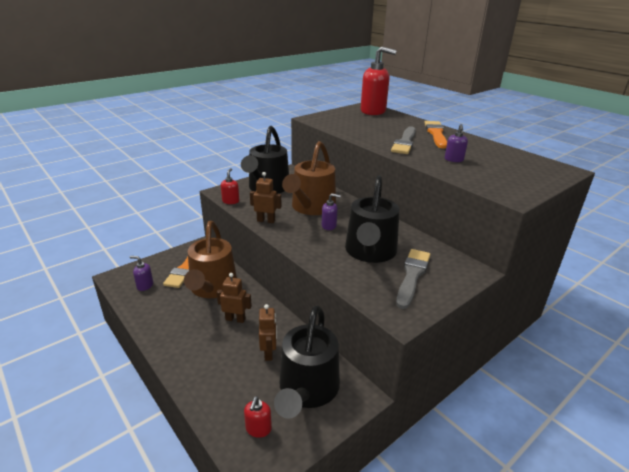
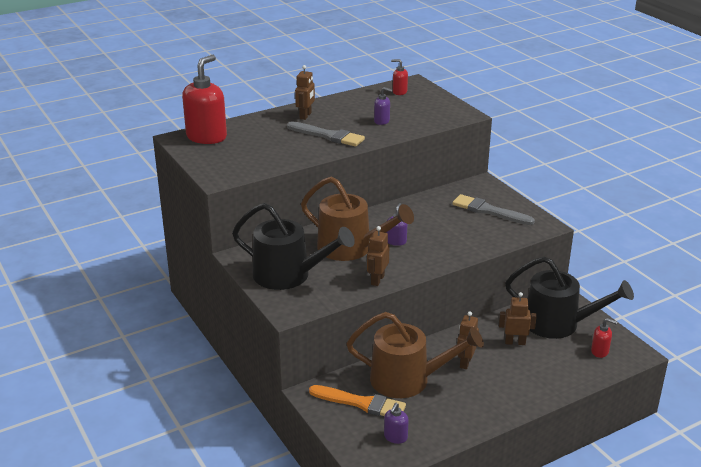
camera: 80 degrees left, 0 degrees up
red soap dispenser [221,168,239,204] -> red soap dispenser moved to [391,59,408,95]
black watering can [345,175,400,263] -> none
orange brush [425,121,447,149] -> brown robot [295,65,315,120]

